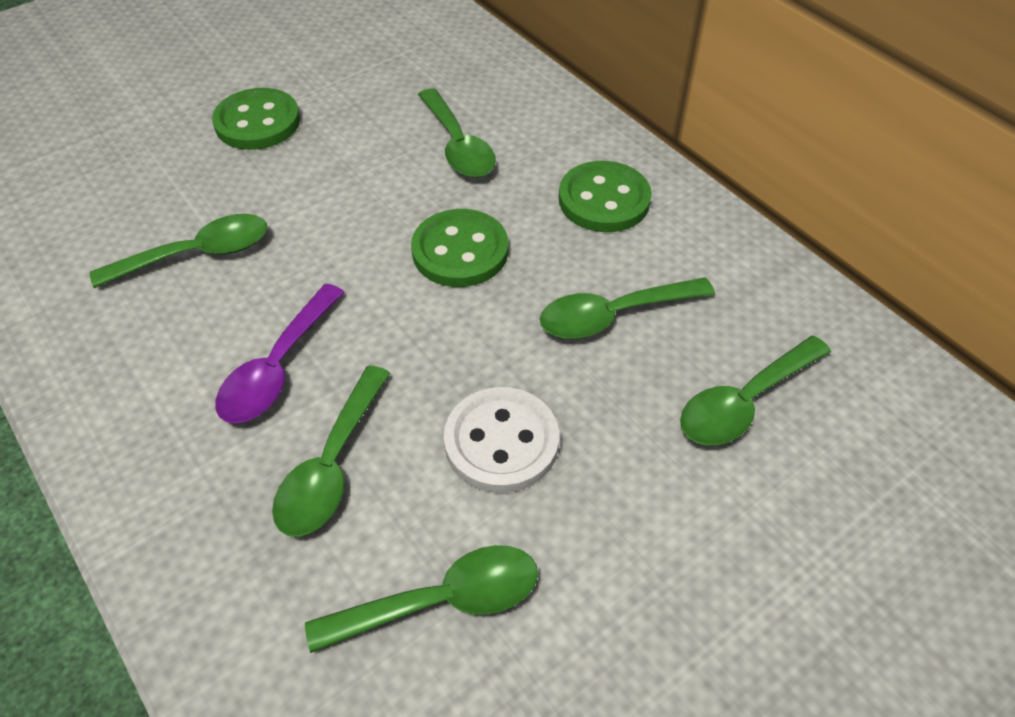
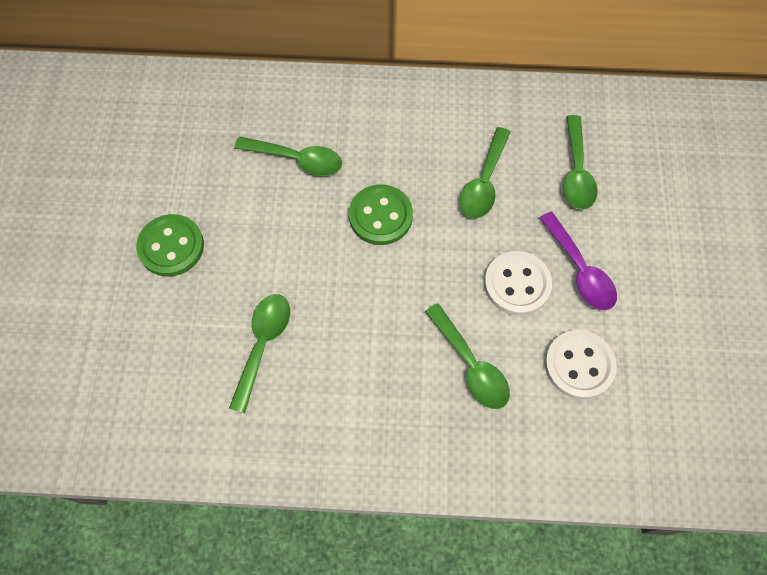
camera: 50 degrees left, 15 degrees up
purple spoon [215,284,344,424] -> purple spoon moved to [539,211,617,310]
green spoon [305,545,538,653] -> white button [545,330,617,399]
green button [559,161,652,232] -> none

